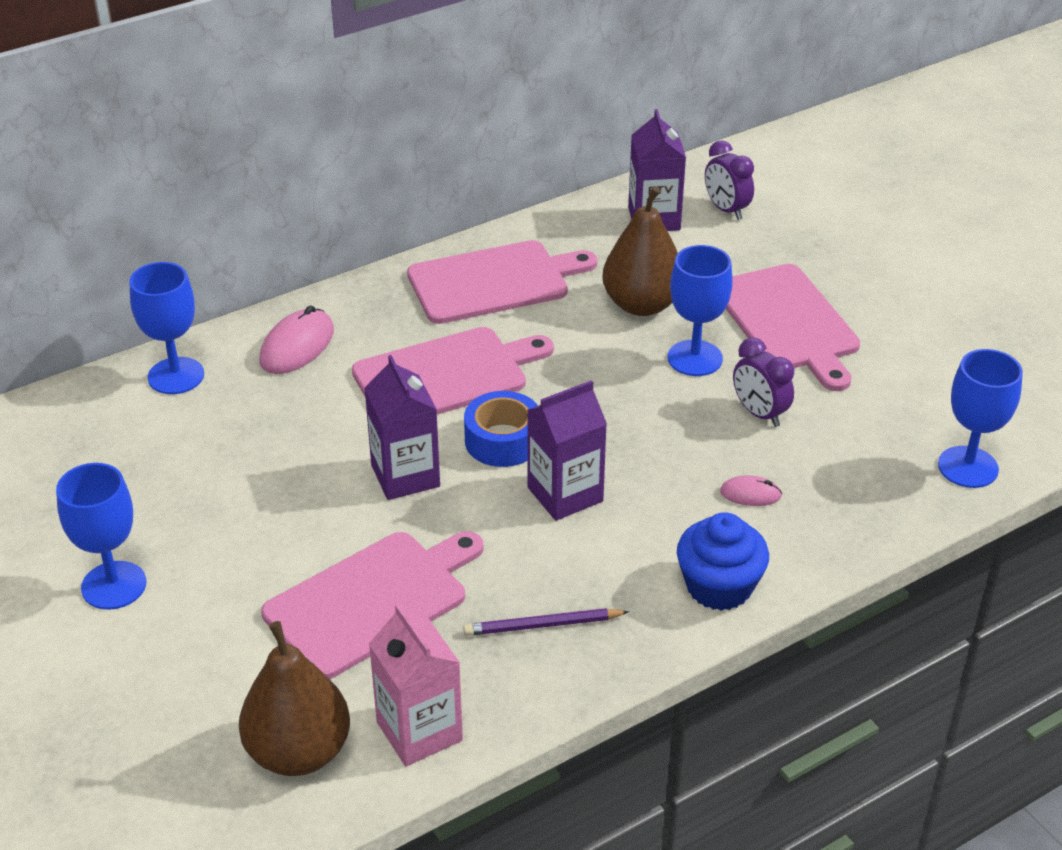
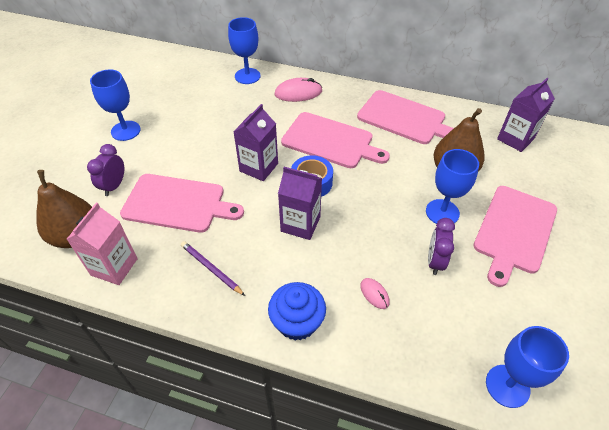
camera: 50 degrees right, 10 degrees up
purple clock [705,140,754,220] -> purple clock moved to [87,144,124,196]

